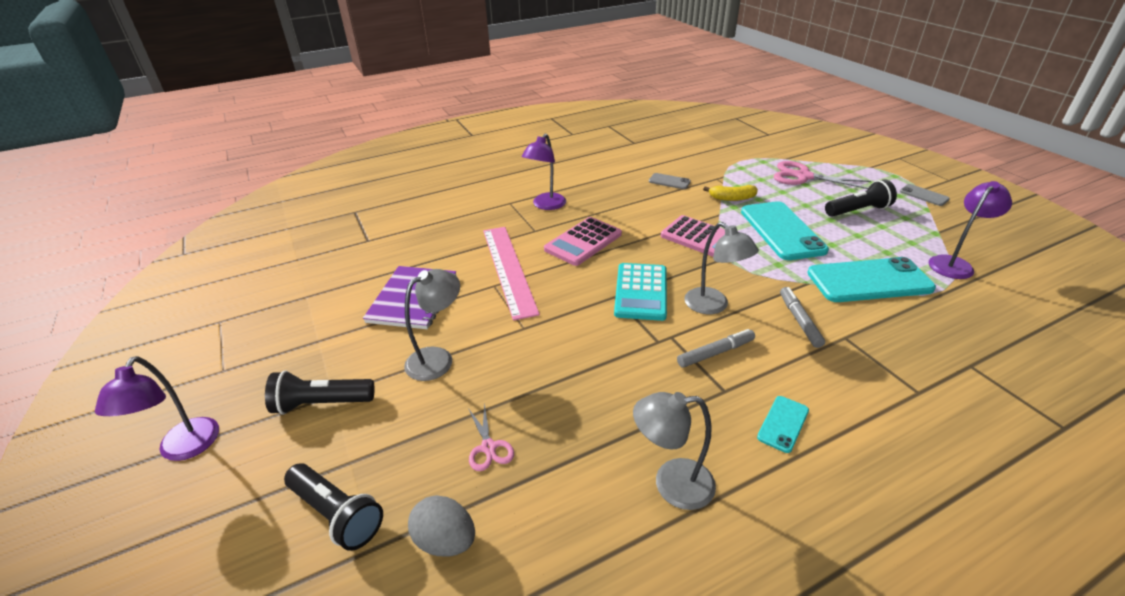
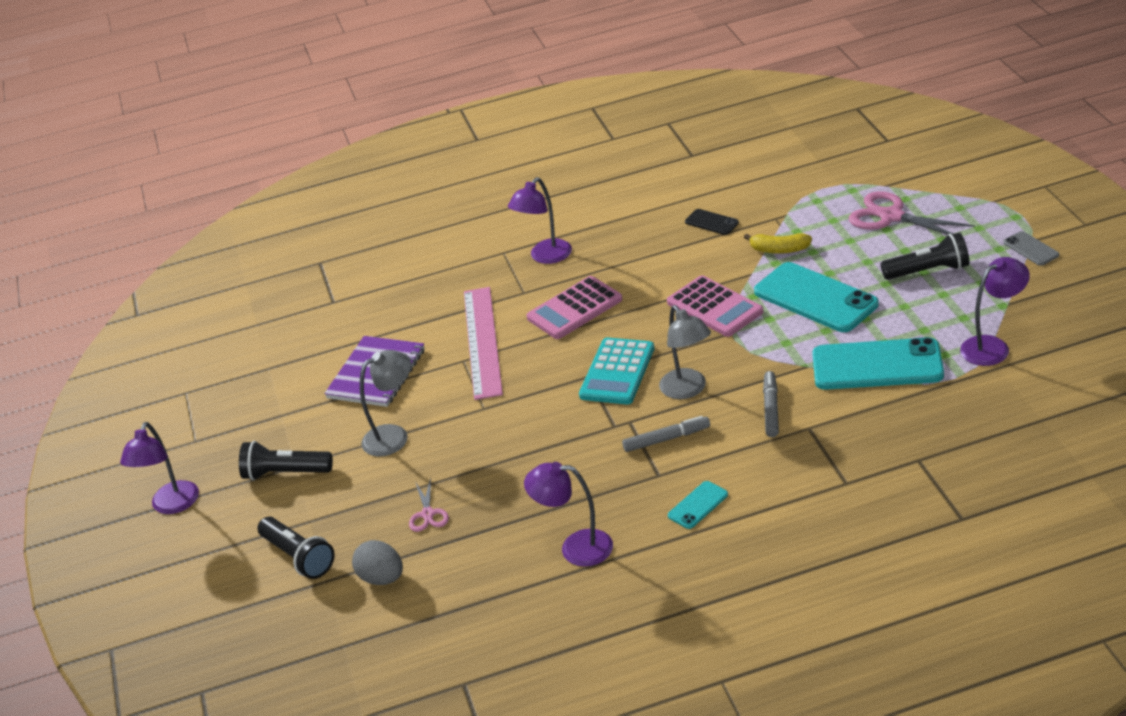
camera: 15 degrees right, 0 degrees up
grey lamp [633,392,716,510] -> purple lamp [524,462,613,567]
grey phone [649,173,691,189] -> black phone [685,209,739,235]
turquoise phone [741,201,829,260] -> turquoise phone turned 45 degrees counterclockwise [754,262,879,332]

